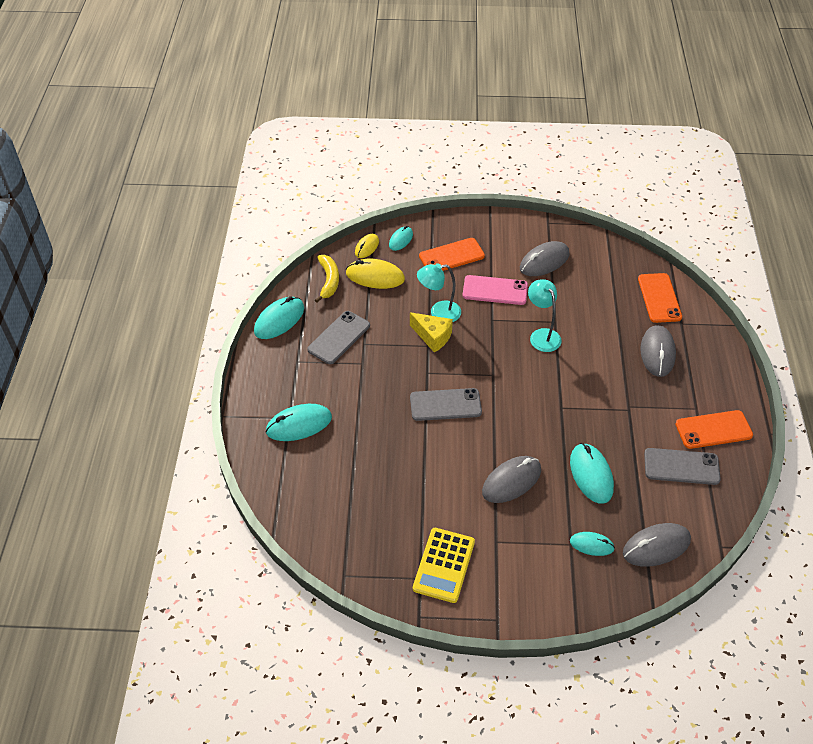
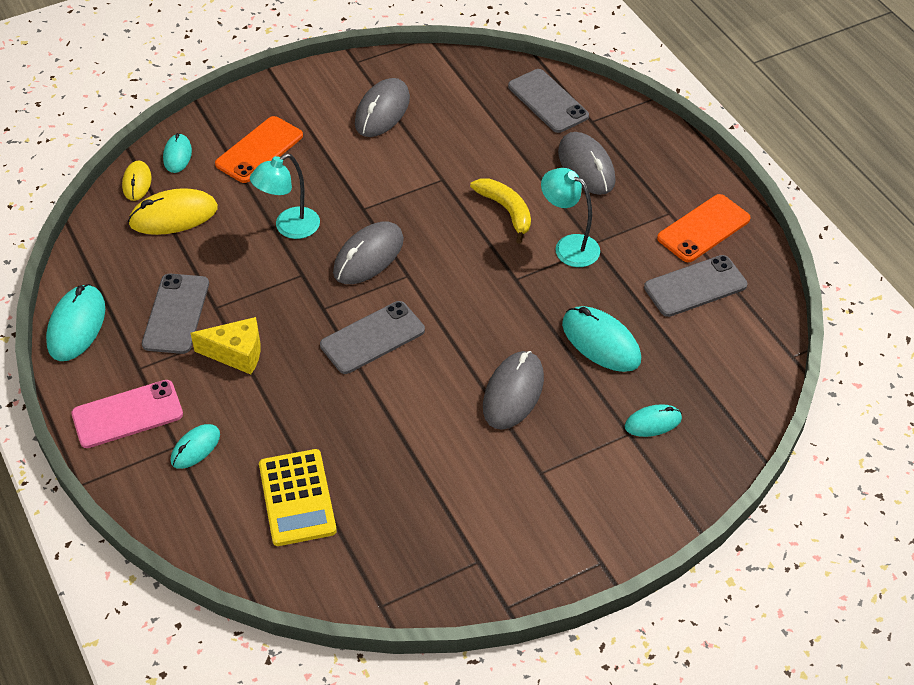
camera: 30 degrees left, 0 degrees up
turquoise mouse [266,404,332,441] -> turquoise mouse [171,424,220,469], size x0.60
yellow banana [315,255,339,303] -> yellow banana moved to [470,178,531,244]
yellow cheese [410,312,453,352] -> yellow cheese moved to [191,317,260,374]
yellow calculator [413,528,475,603] -> yellow calculator moved to [259,449,337,546]
pink phone [462,275,528,305] -> pink phone moved to [71,380,183,448]
turquoise lamp [528,280,562,352] -> turquoise lamp moved to [541,168,600,267]
grey mouse [623,523,691,567] -> grey mouse moved to [333,222,404,284]
orange phone [638,273,682,323] -> grey phone [508,69,589,133]

